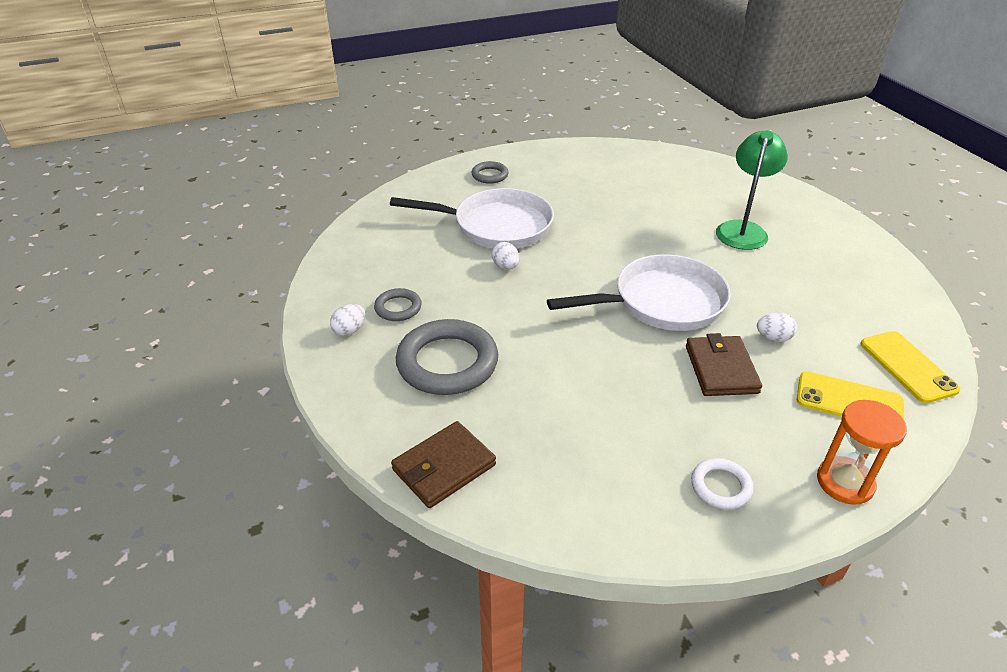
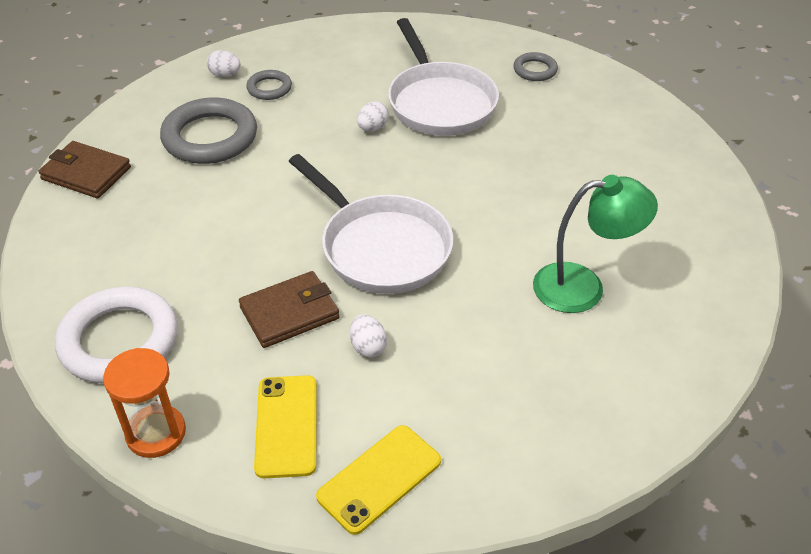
camera: 65 degrees right, 5 degrees up
white ring [691,458,754,510] -> white ring [55,287,178,383], size x1.99

